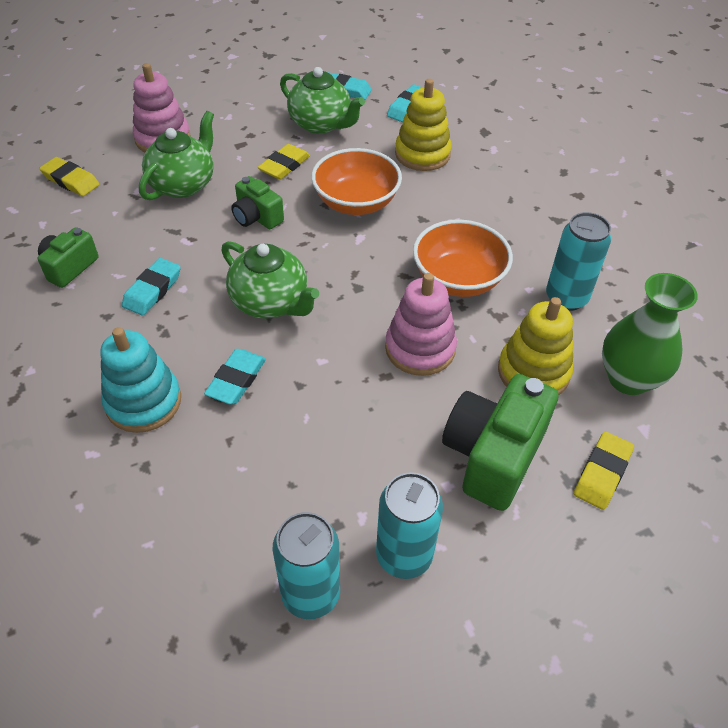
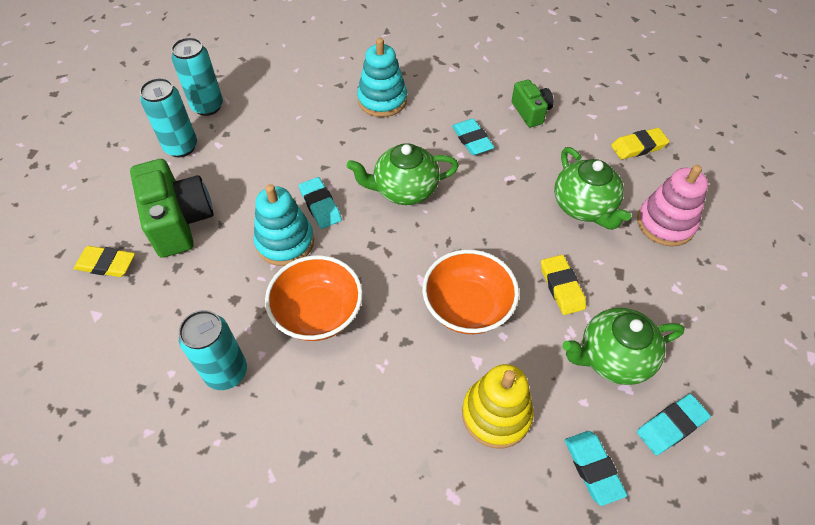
camera: 130 degrees right, 5 degrees up
turquoise eraser [204,349,266,404] -> turquoise eraser moved to [299,177,342,229]
green camera [231,176,284,229] -> none
pink stacking toy [385,273,457,376] -> turquoise stacking toy [253,184,314,266]
yellow stacking toy [498,297,573,395] -> none
yellow eraser [574,431,634,510] -> yellow eraser turned 60 degrees counterclockwise [74,246,135,277]
green vase [602,273,698,395] -> none

